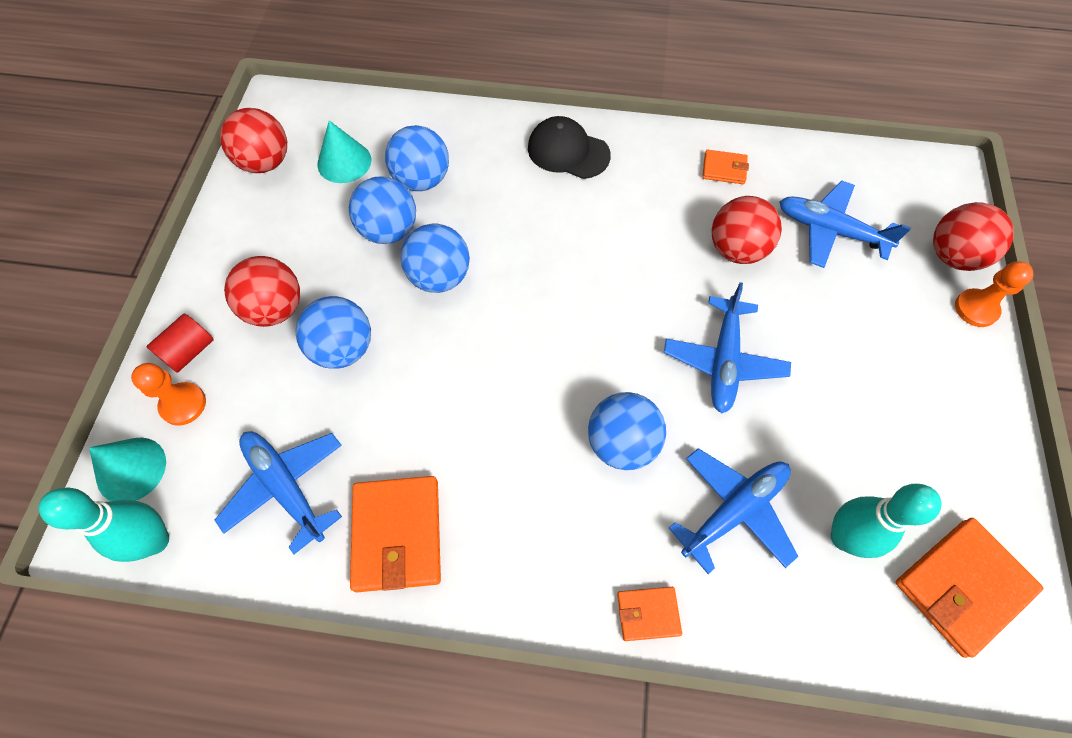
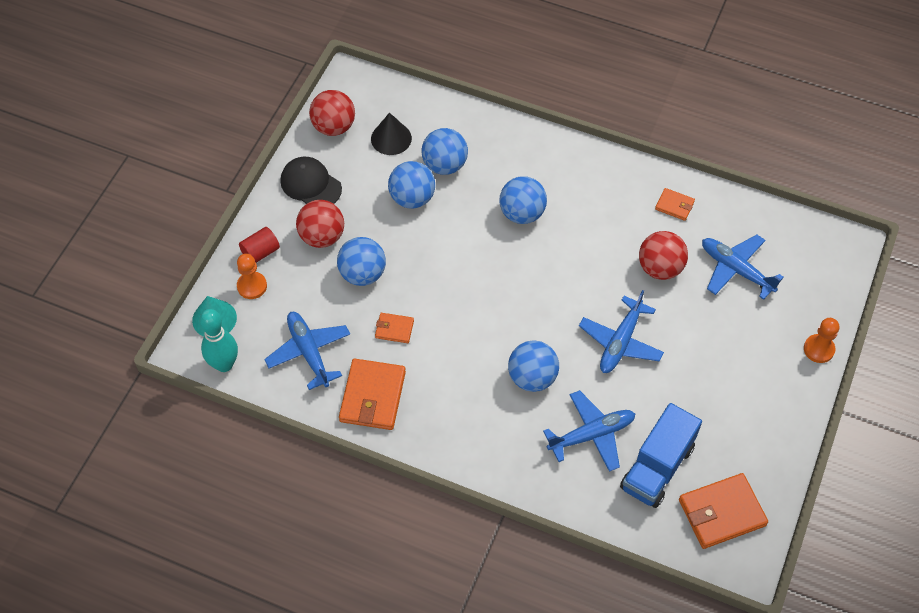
camera: 15 degrees right, 5 degrees down
turquoise cone [317,120,371,183] -> black cone [371,113,412,155]
blue ball [401,224,470,293] -> blue ball moved to [499,176,547,224]
black cap [528,116,611,179] -> black cap moved to [281,157,342,204]
orange wallet [617,587,682,641] -> orange wallet moved to [375,313,414,343]
turquoise bowling pin [831,484,942,558] -> blue truck [620,403,702,508]
red ball [933,202,1014,271] -> none

